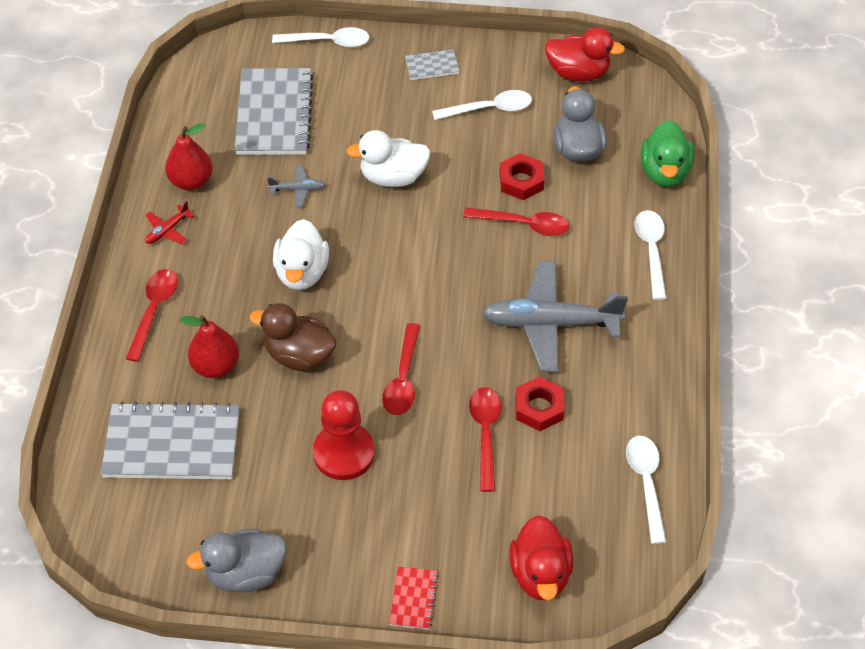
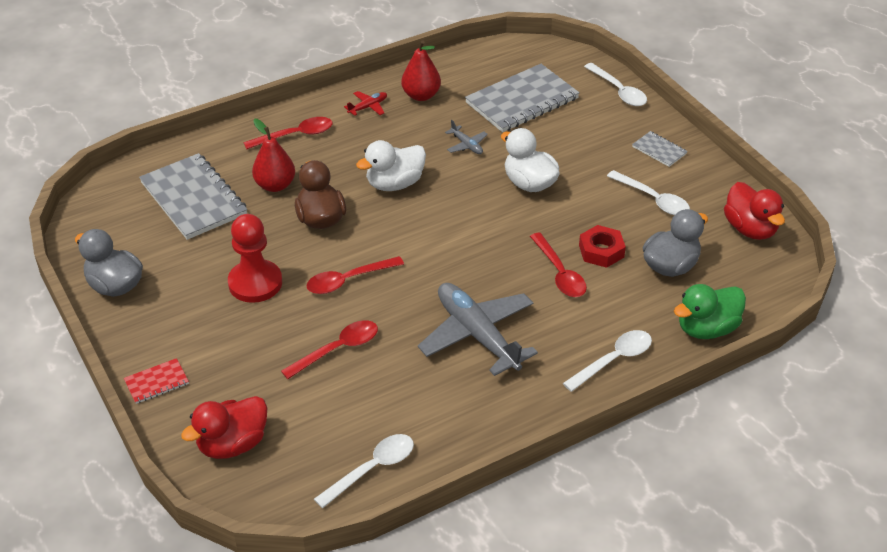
camera: 55 degrees right, 10 degrees down
red plane [145,201,194,244] -> red plane turned 135 degrees clockwise [344,91,387,116]
red nut [516,376,565,431] -> none

